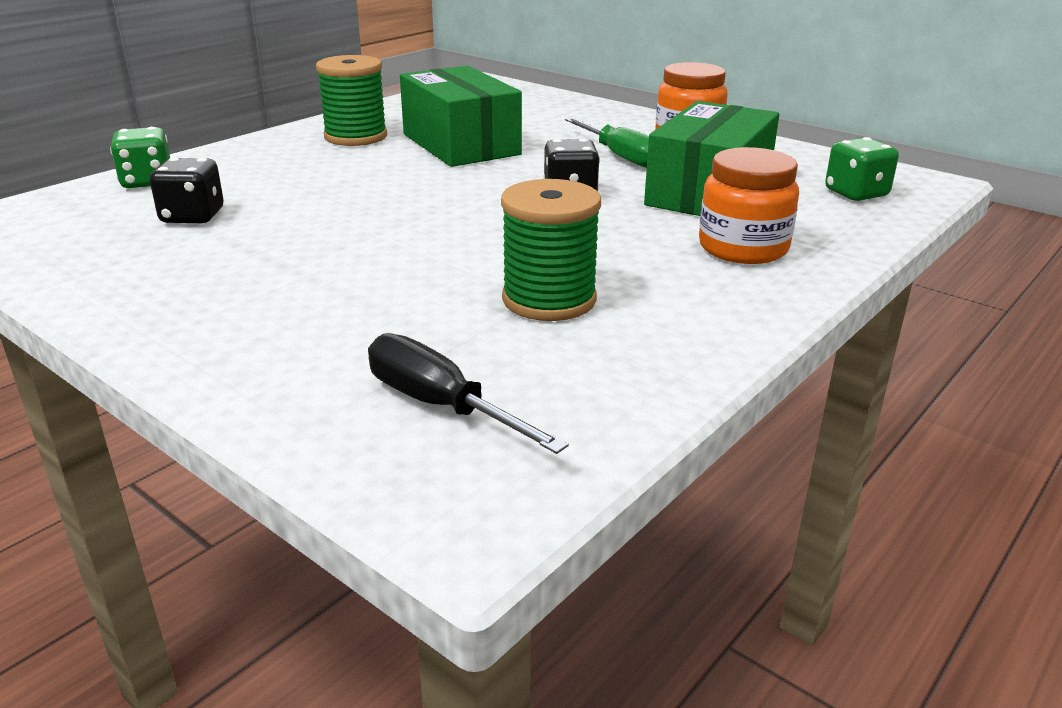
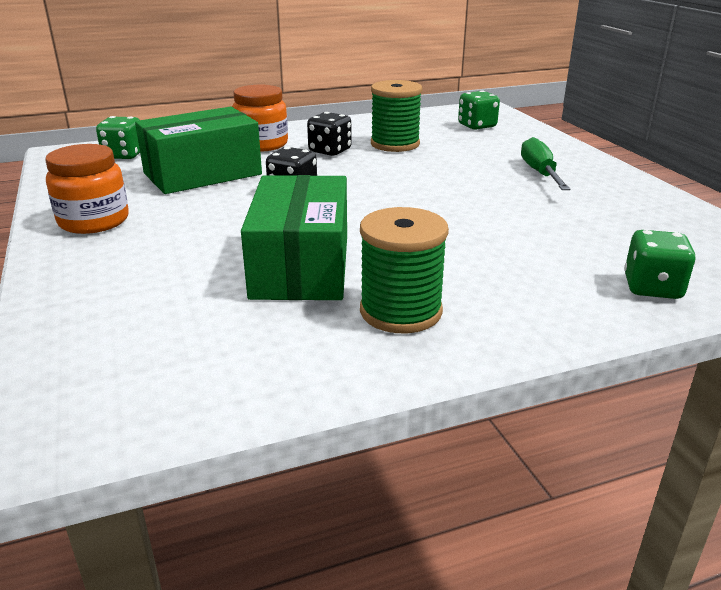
camera: 150 degrees left, 0 degrees up
black dice [150,157,224,223] -> black dice moved to [307,112,352,156]
black screwdriver [368,333,569,454] -> green dice [458,90,500,130]
green screwdriver [565,117,649,168] -> green screwdriver moved to [521,137,571,190]

